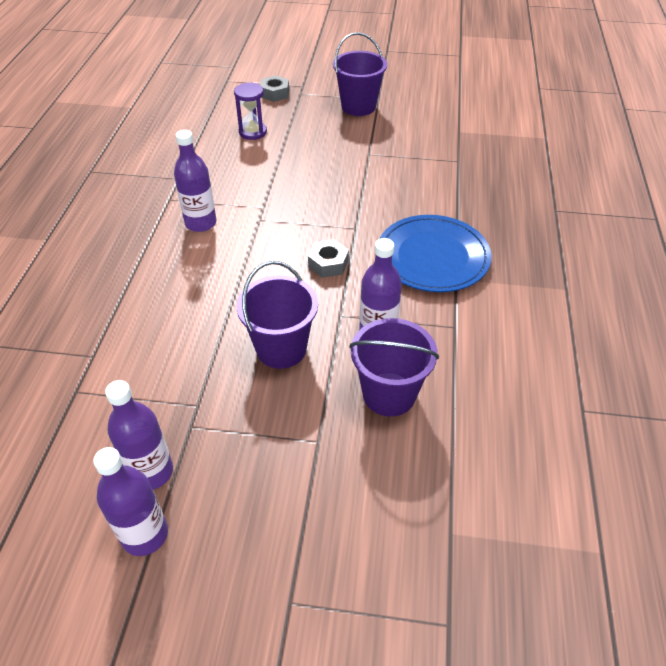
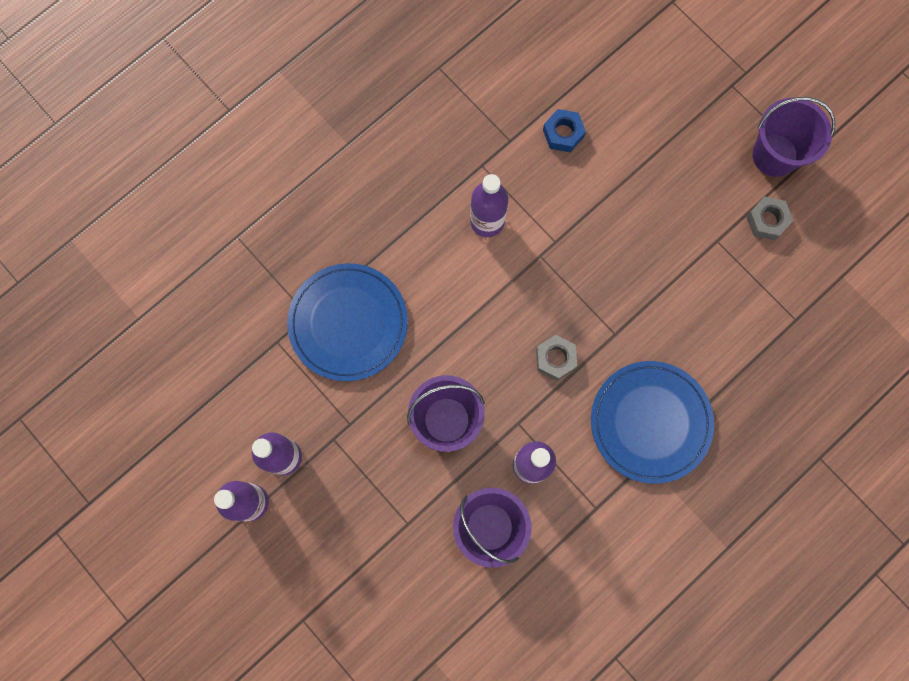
camera: 40 degrees right, 30 degrees up
purple hourglass [234,82,267,140] -> none
grey nut [261,75,289,102] -> grey nut moved to [746,196,794,240]
none -> blue plate [287,263,408,381]
none -> blue nut [543,109,586,152]

